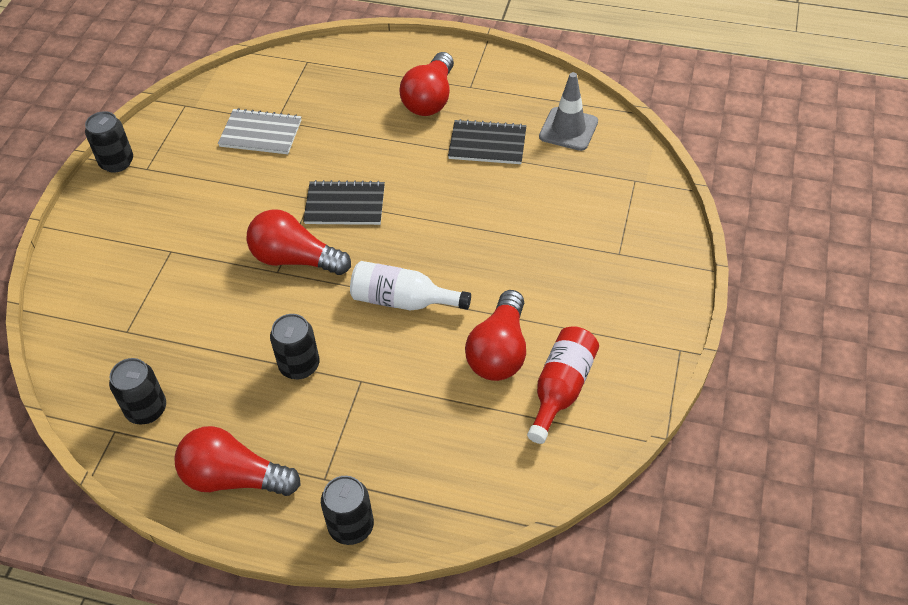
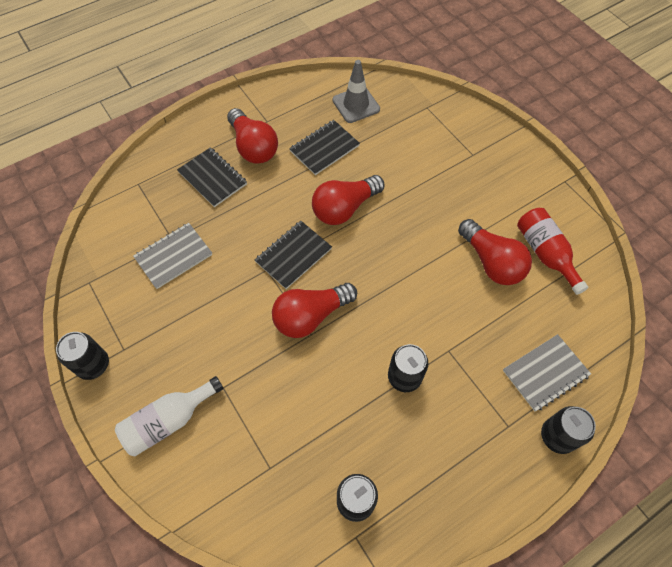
camera: 50 degrees left, 10 degrees up
red light bulb [174,426,301,496] -> red light bulb moved to [312,175,384,225]
white bottle [350,261,471,311] -> white bottle moved to [115,376,224,456]
none -> black notebook [177,147,247,207]
none -> grey notebook [503,334,591,411]

